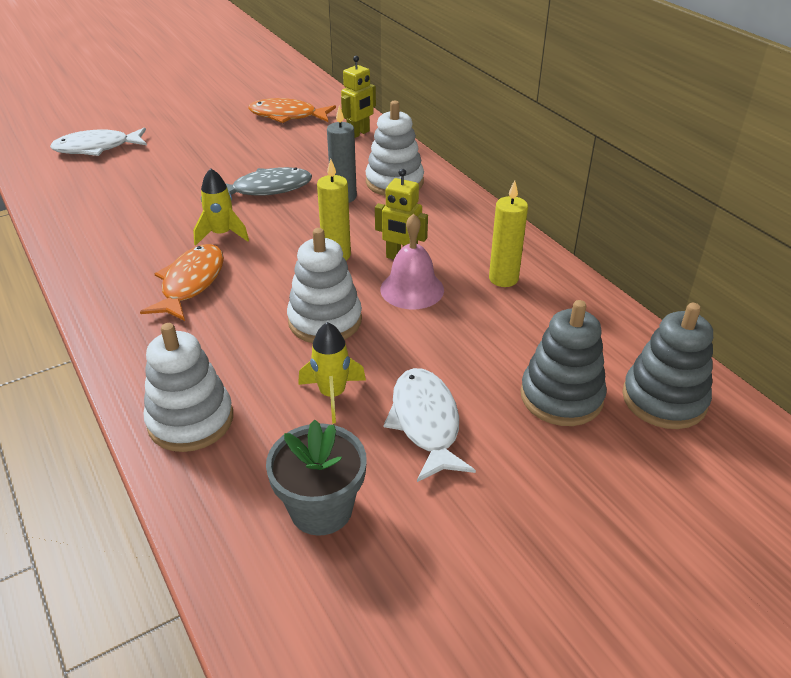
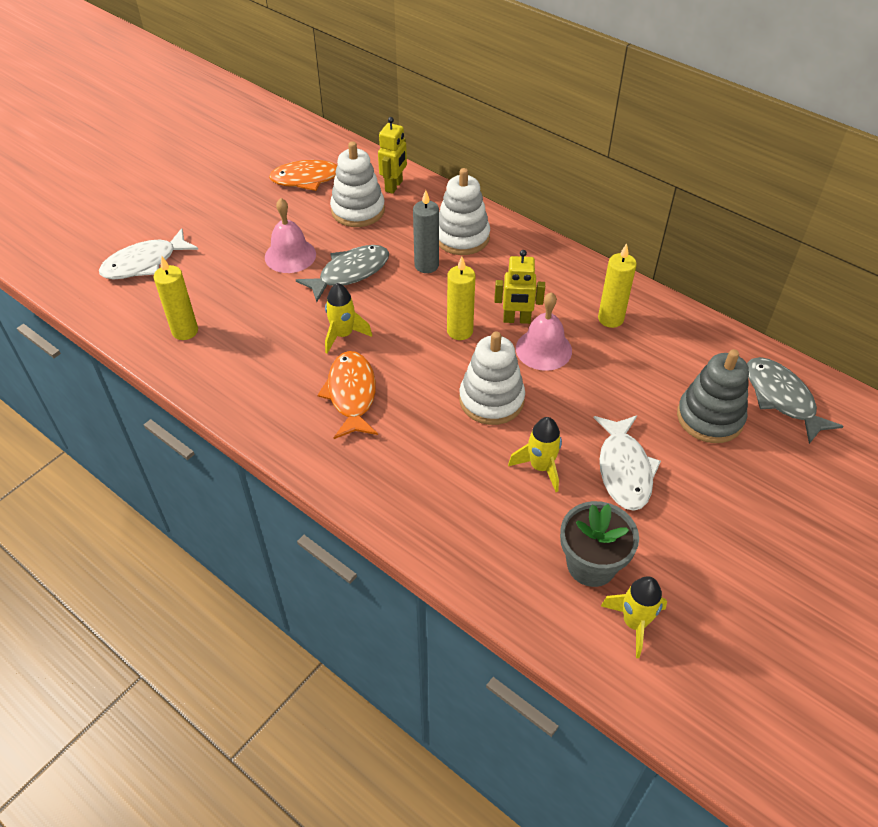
camera: 20 degrees left, 10 degrees up
white stacking toy [144,323,233,452] -> white stacking toy moved to [330,141,385,227]
white fish [384,368,476,482] -> white fish turned 150 degrees counterclockwise [594,415,661,511]
grey stacking toy [622,303,713,429] -> grey fish [747,357,844,444]
none -> yellow candle [153,256,198,340]
none -> pink bell [265,198,316,273]
none -> yellow rocket [601,576,667,658]

